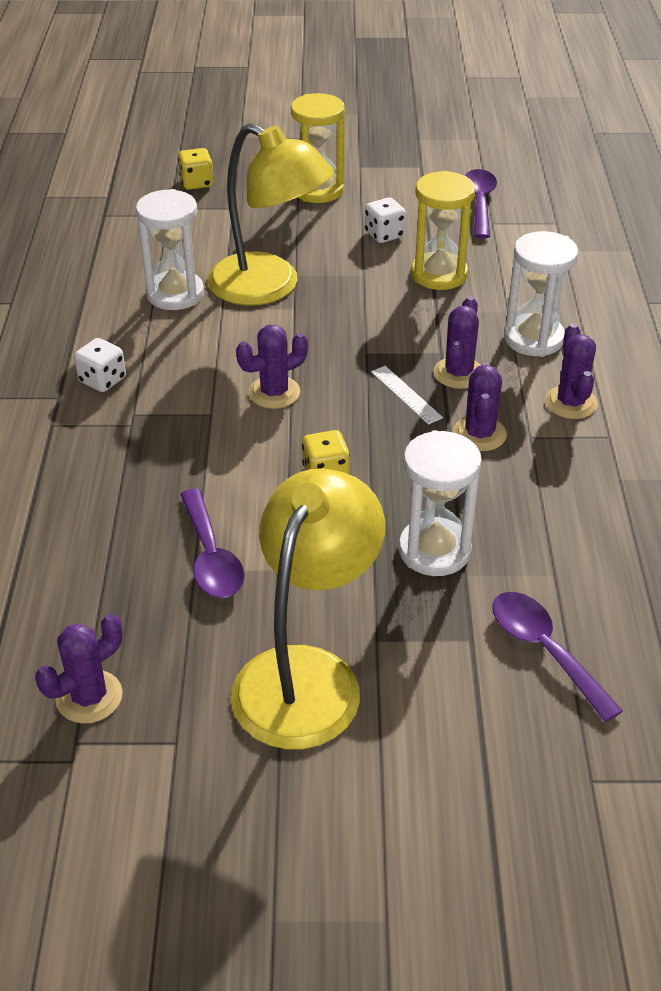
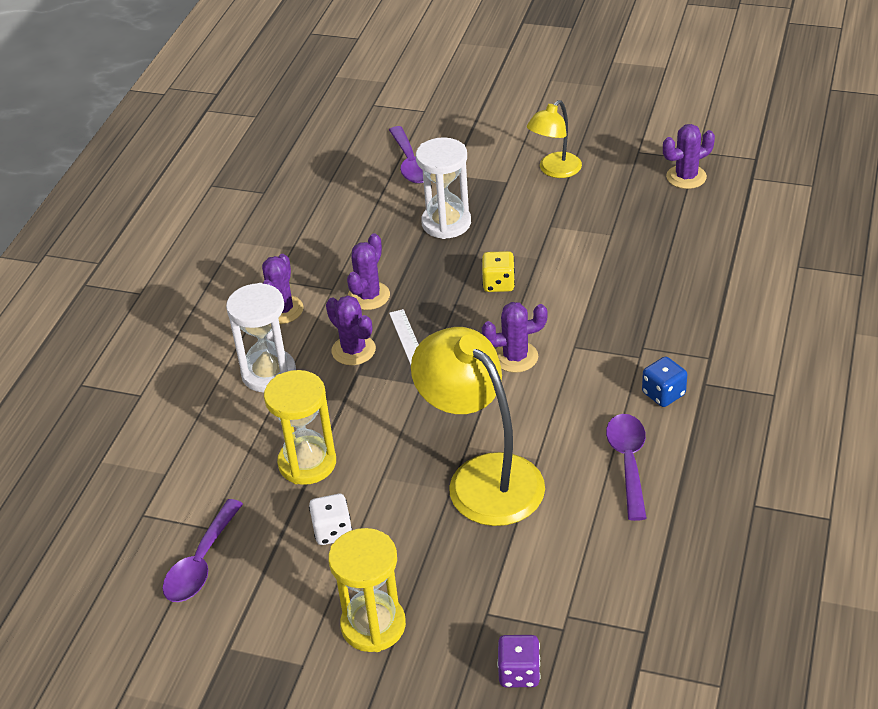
camera: 160 degrees left, 0 degrees up
white dice [74,338,126,392] -> blue dice [642,356,687,407]
white hourglass [136,189,204,310] -> none
yellow dice [178,148,214,190] -> purple dice [497,635,541,687]
purple spoon [180,489,245,598] -> purple spoon moved to [606,414,647,521]
yellow lamp [231,468,385,749] -> yellow lamp [527,100,582,178], size x0.56
purple cactus [433,296,481,389] -> purple cactus turned 75 degrees counterclockwise [326,296,376,365]

